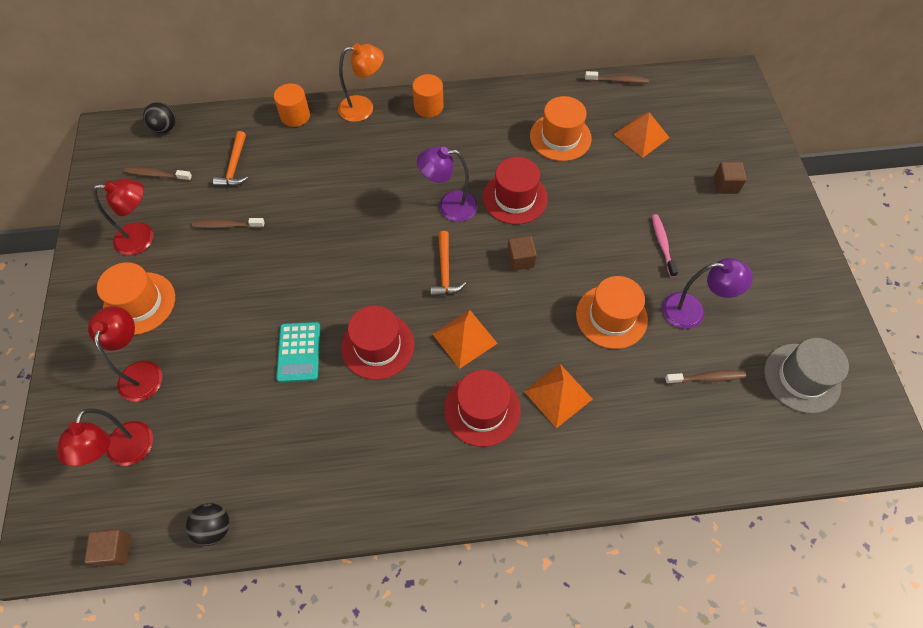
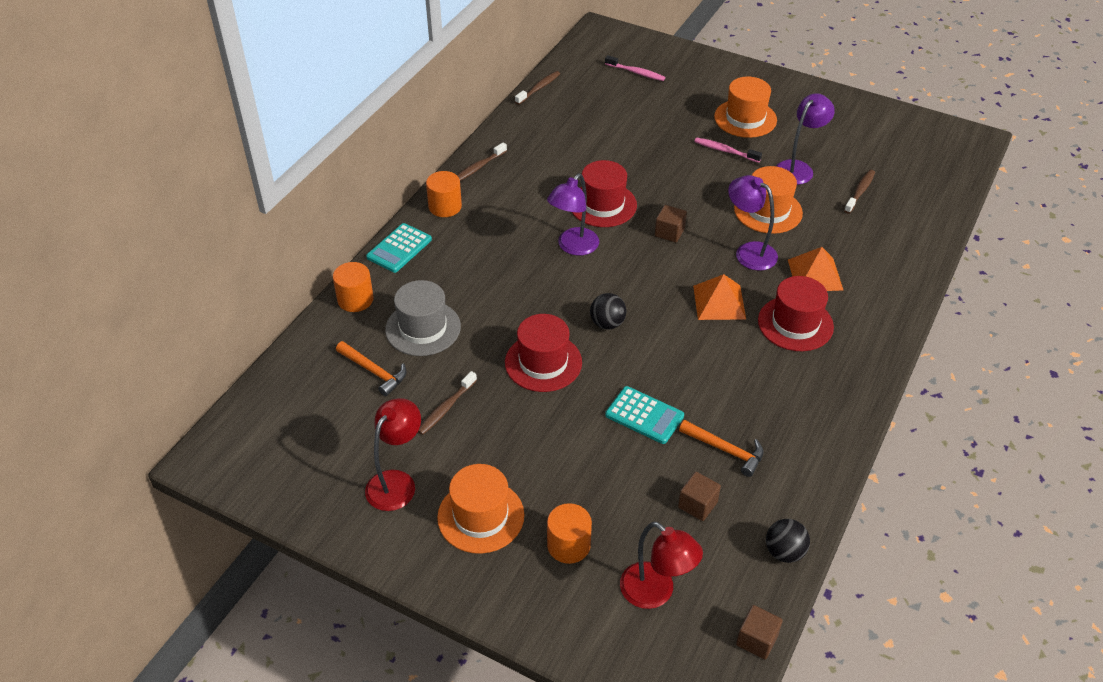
camera: 55 degrees left, 15 degrees down
red lamp [88,306,162,402] -> orange cylinder [547,503,592,564]
brown toothbrush [124,167,192,181] -> brown toothbrush moved to [457,143,507,181]
black ball [143,102,176,133] -> black ball moved to [590,293,626,330]
orange lamp [338,43,384,122] -> turquoise calculator [366,223,432,273]
red hat [341,305,414,380] -> red hat moved to [505,314,582,392]
orange hammer [430,231,466,297] -> orange hammer moved to [679,420,763,477]
orange hat [530,96,592,161] -> orange hat moved to [714,77,777,138]
orange pyramid [613,112,670,158] -> none
brown cube [714,162,747,194] -> brown cube moved to [678,472,721,521]
grey hat [764,338,849,414] -> grey hat moved to [385,280,461,356]
none -> pink toothbrush [605,55,665,81]
none -> purple lamp [728,175,778,271]

